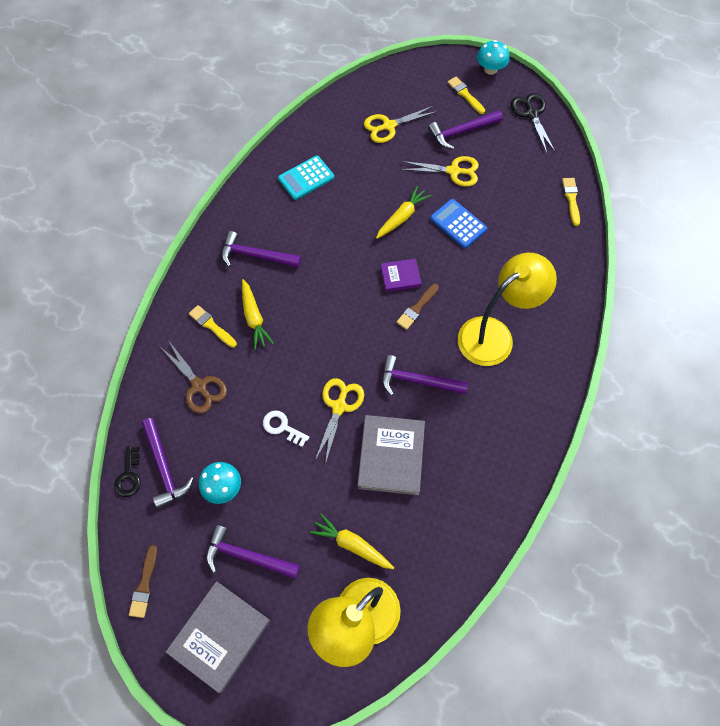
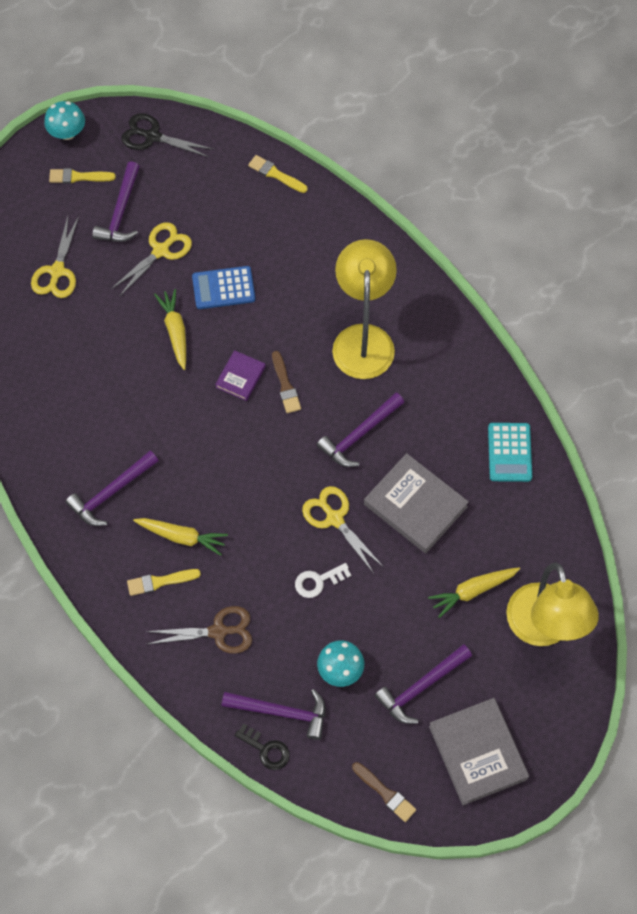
camera: 55 degrees left, 0 degrees up
turquoise calculator [278,156,334,200] -> turquoise calculator moved to [488,423,532,482]

